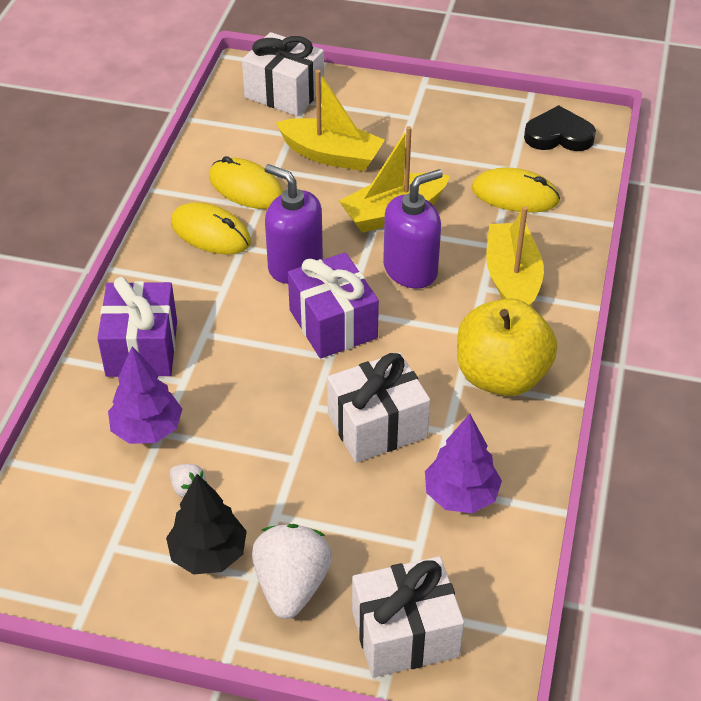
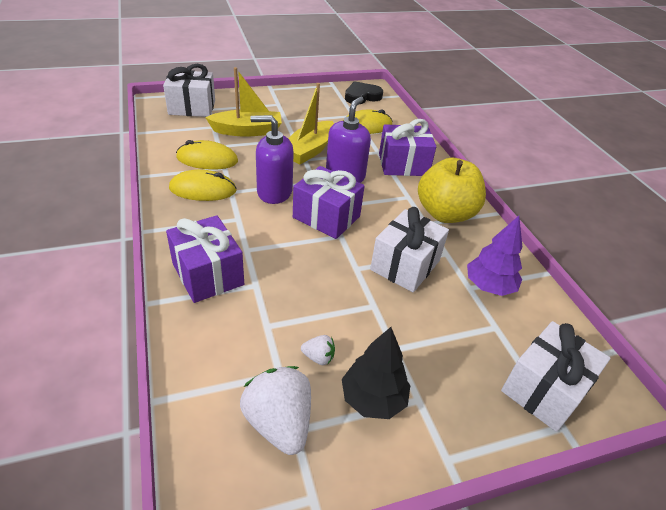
camera: 35 degrees left, 5 degrees down
purple tree [108,346,182,444] -> none
white strawberry [252,524,332,619] -> white strawberry moved to [240,366,311,455]
yellow boat [486,206,544,305] -> purple gift [379,119,436,176]

